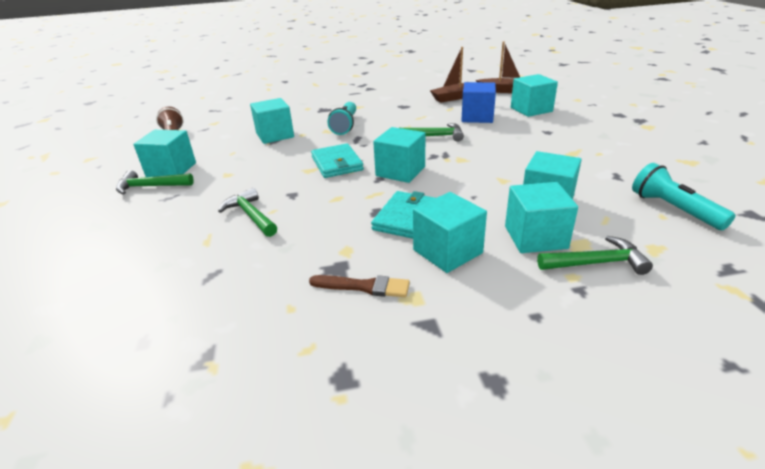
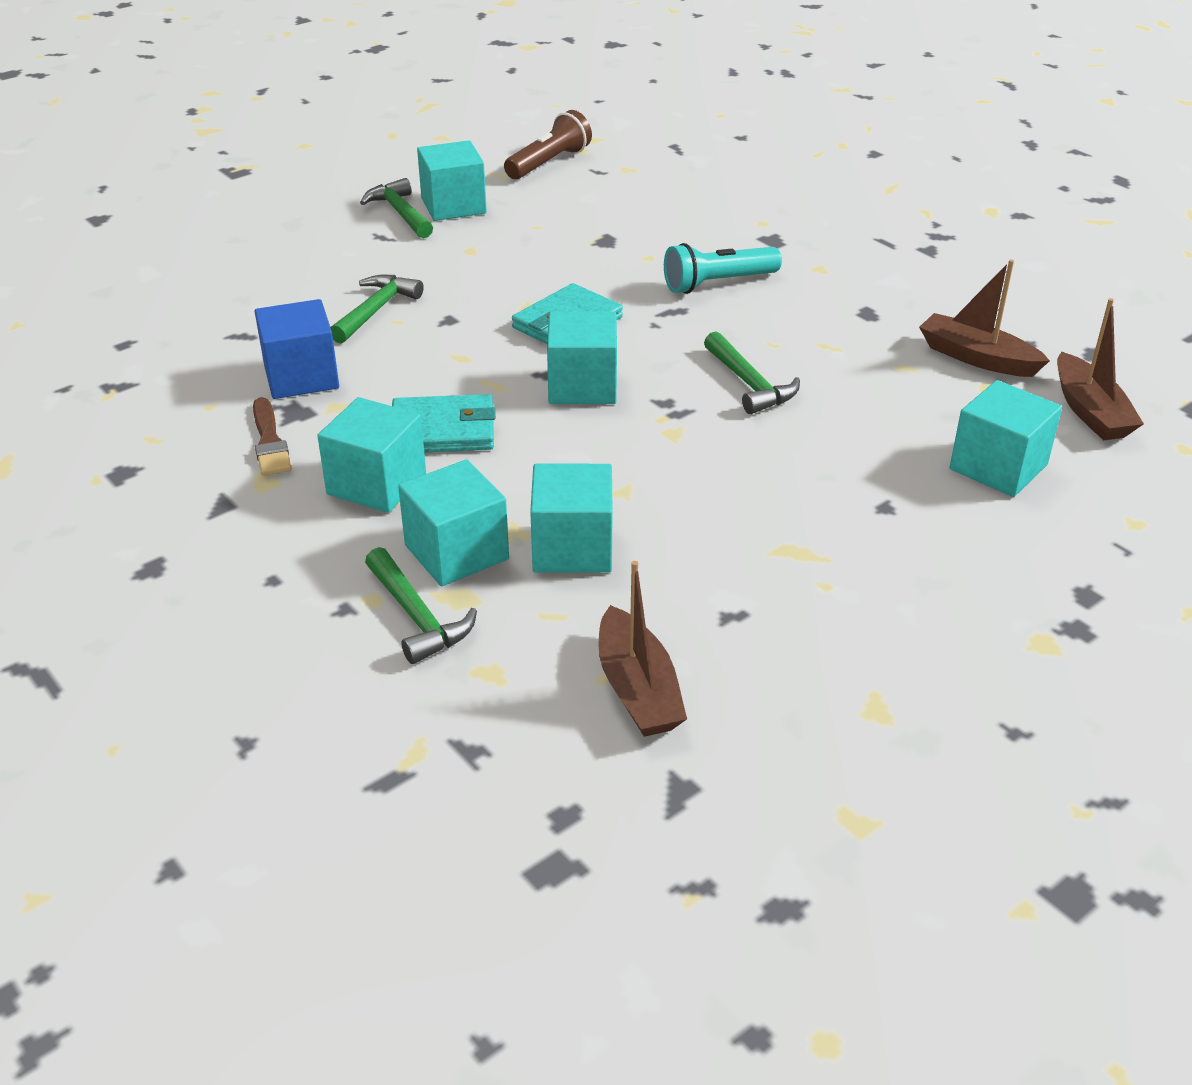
camera: 60 degrees right, 5 degrees up
turquoise cube [250,98,294,144] -> none
blue cube [461,82,496,123] -> blue cube moved to [255,299,339,399]
turquoise flashlight [632,163,736,230] -> brown boat [598,561,687,737]

